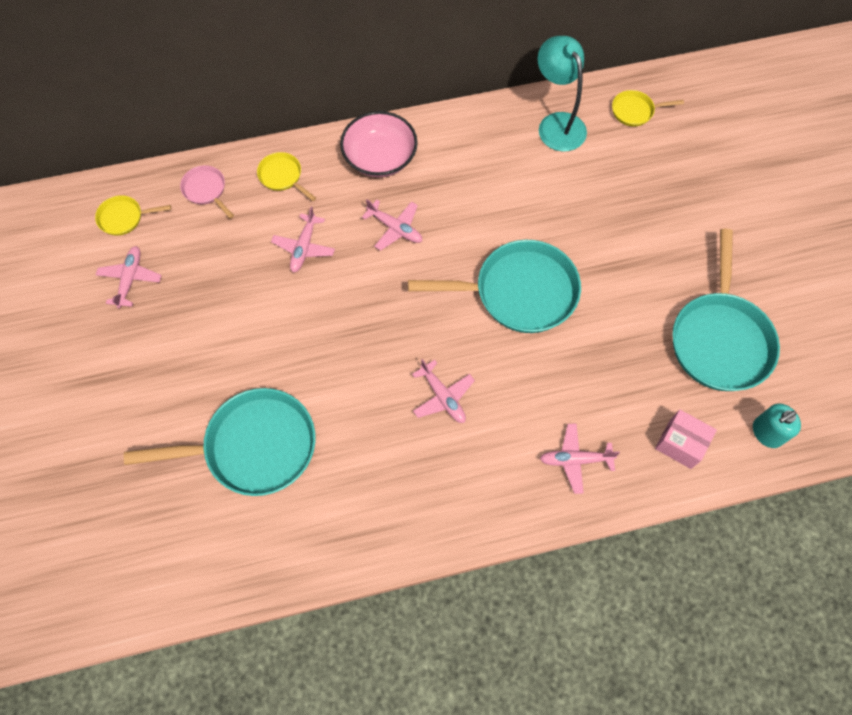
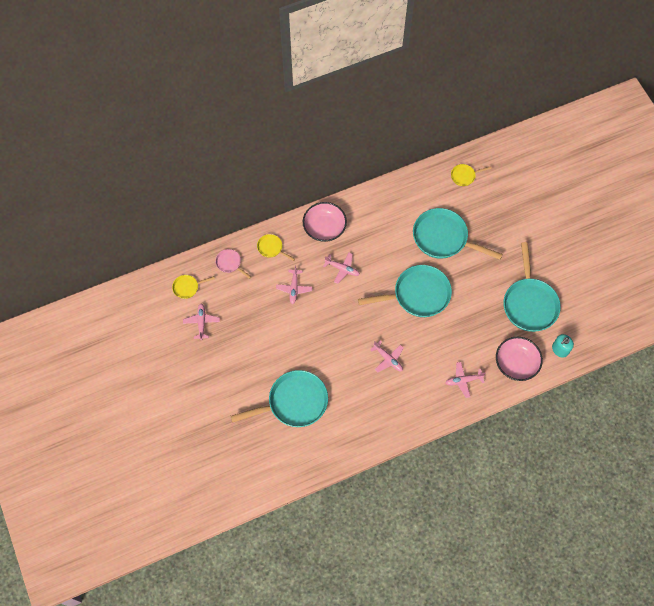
camera: 10 degrees left, 0 degrees up
turquoise lamp [537,36,587,152] -> none
pink box [655,410,717,469] -> pink bowl [496,337,543,381]
none -> turquoise pan [413,208,503,260]

